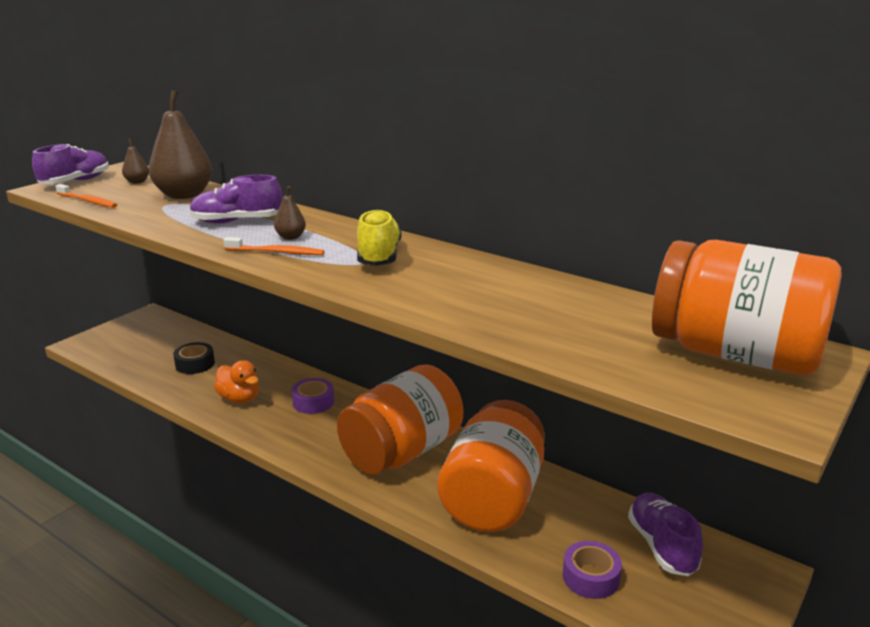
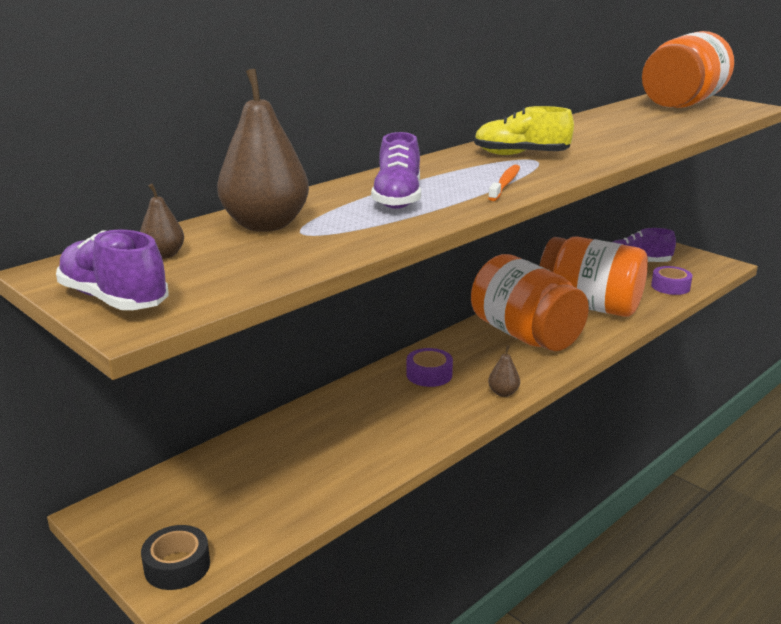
camera: 80 degrees left, 0 degrees up
orange toothbrush [55,184,117,208] -> none
black tape [173,342,215,374] -> black tape moved to [141,525,210,590]
orange duck [214,360,259,403] -> none
brown pear [274,186,306,240] -> brown pear moved to [488,345,520,397]

